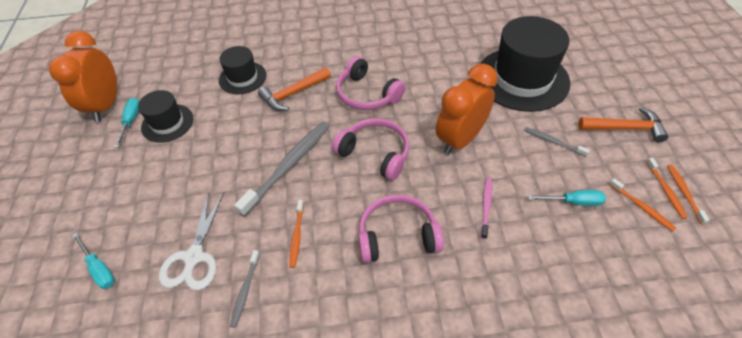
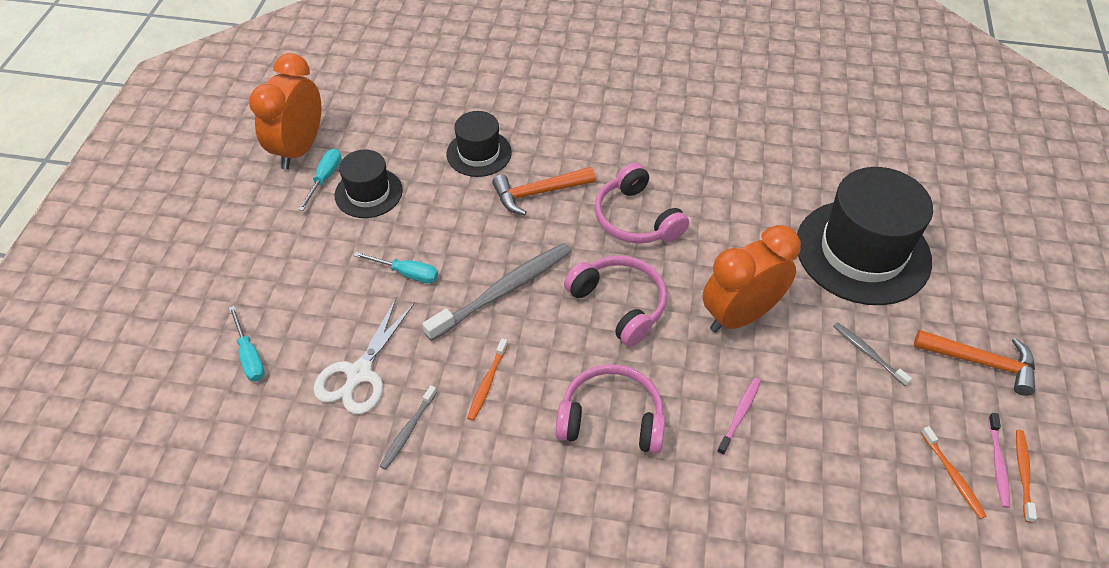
camera: 15 degrees right, 0 degrees up
turquoise screwdriver [528,190,606,206] -> turquoise screwdriver moved to [353,252,438,283]
orange toothbrush [646,158,688,219] -> pink toothbrush [988,413,1010,508]

